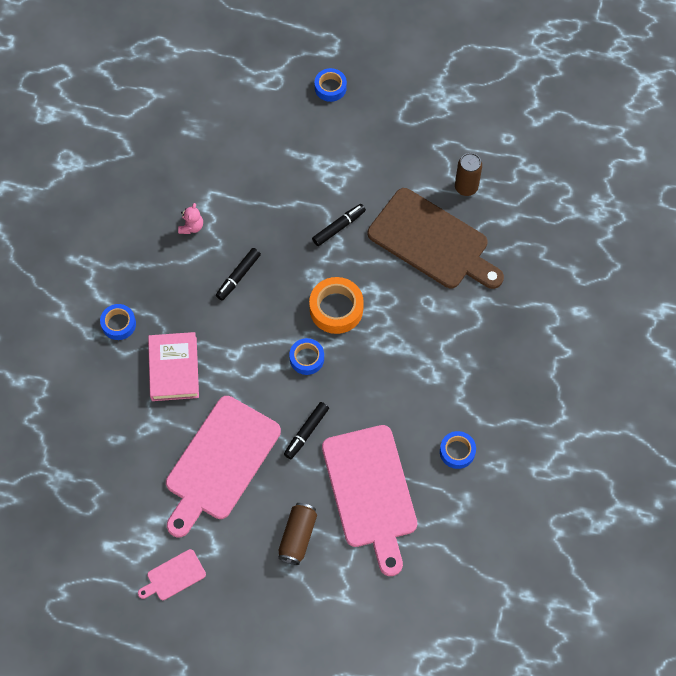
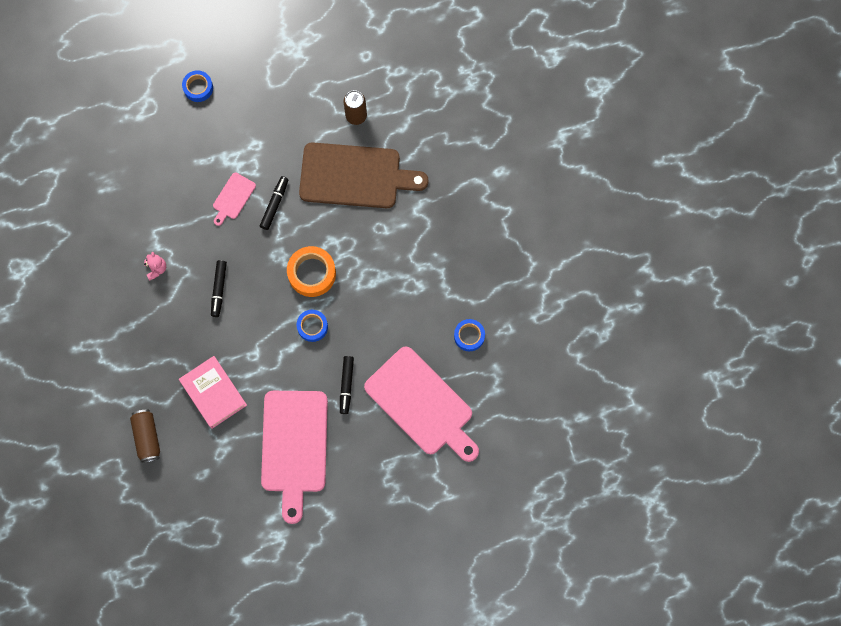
camera: 30 degrees left, 10 degrees up
blue tape [100,304,136,340] -> none
pink cutting board [138,549,206,600] -> pink cutting board moved to [213,172,256,226]
brown can [278,503,317,565] -> brown can moved to [130,409,160,463]

